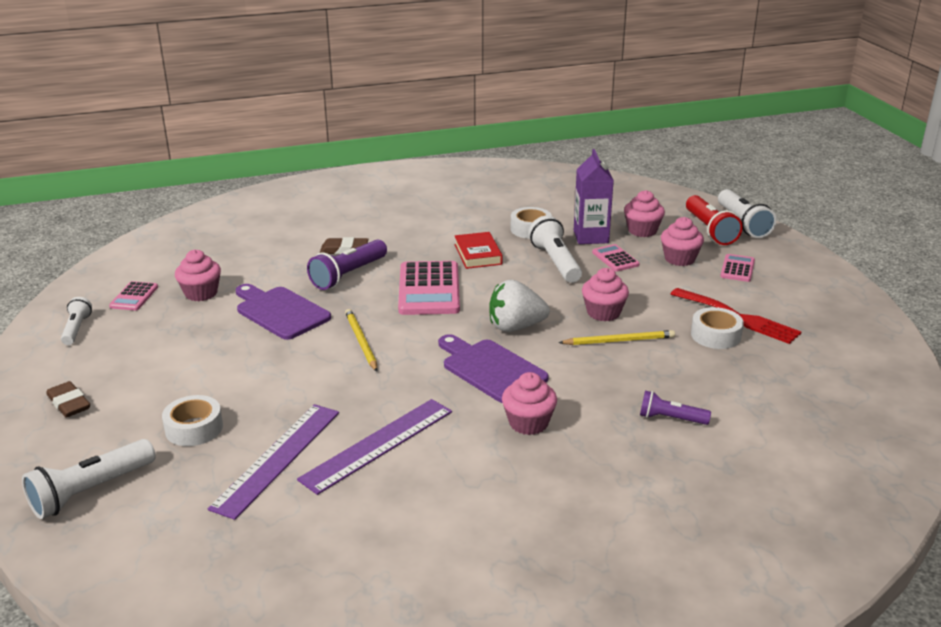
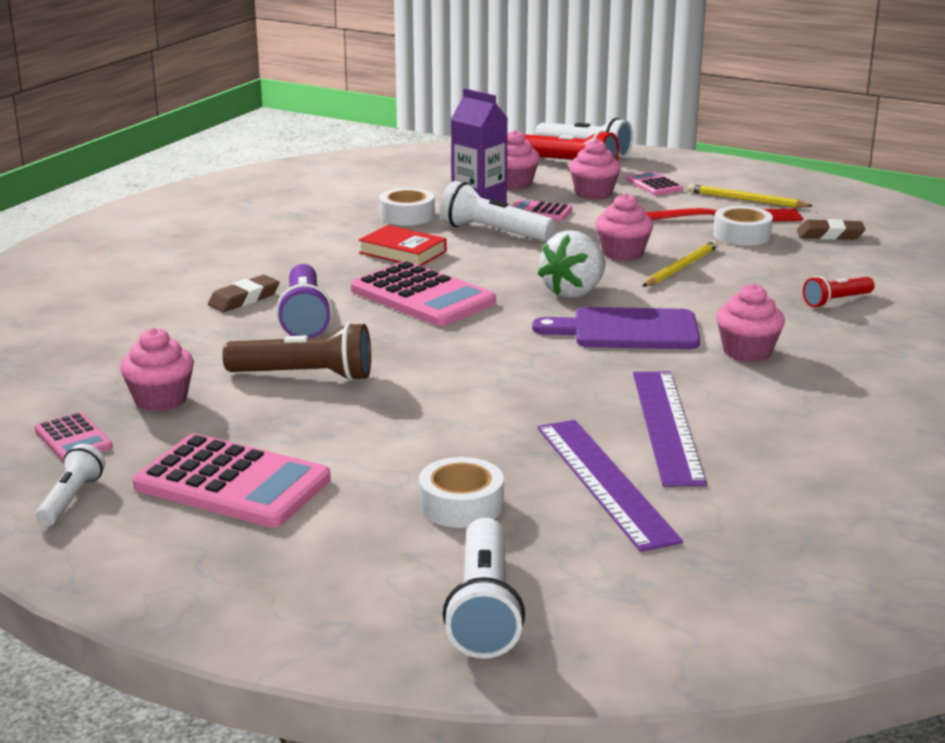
camera: 45 degrees left, 5 degrees down
brown eraser [46,381,90,417] -> brown eraser moved to [797,219,865,240]
white flashlight [61,297,92,345] -> white flashlight turned 60 degrees clockwise [35,444,105,526]
purple cutting board [236,284,331,340] -> brown flashlight [223,322,371,381]
yellow pencil [345,309,378,371] -> yellow pencil moved to [688,184,812,208]
purple flashlight [640,391,711,425] -> red flashlight [803,276,875,308]
none -> pink calculator [133,434,331,527]

